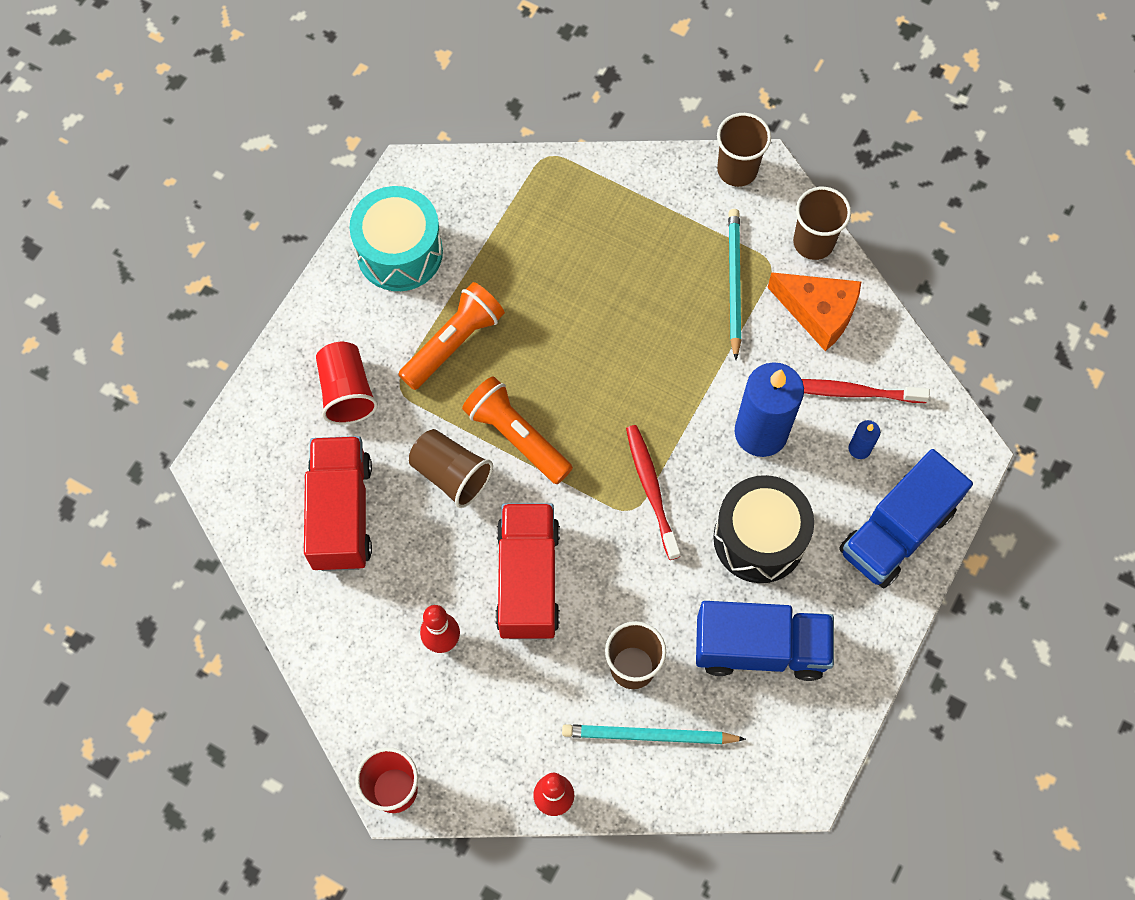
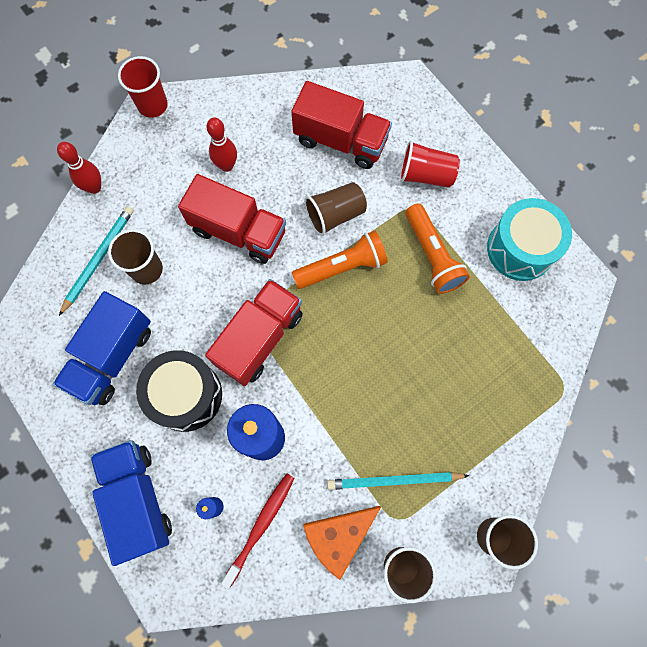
camera: 115 degrees right, 5 degrees up
red toothbrush [626,425,680,560] -> red truck [205,279,303,386]
turquoise pencil [728,209,741,360] -> turquoise pencil turned 150 degrees clockwise [327,472,470,490]

